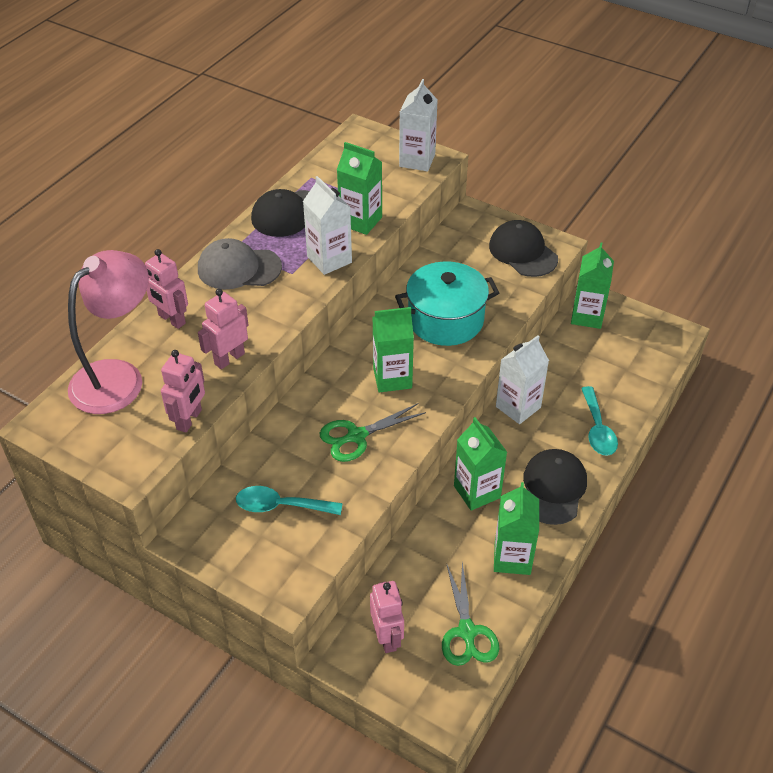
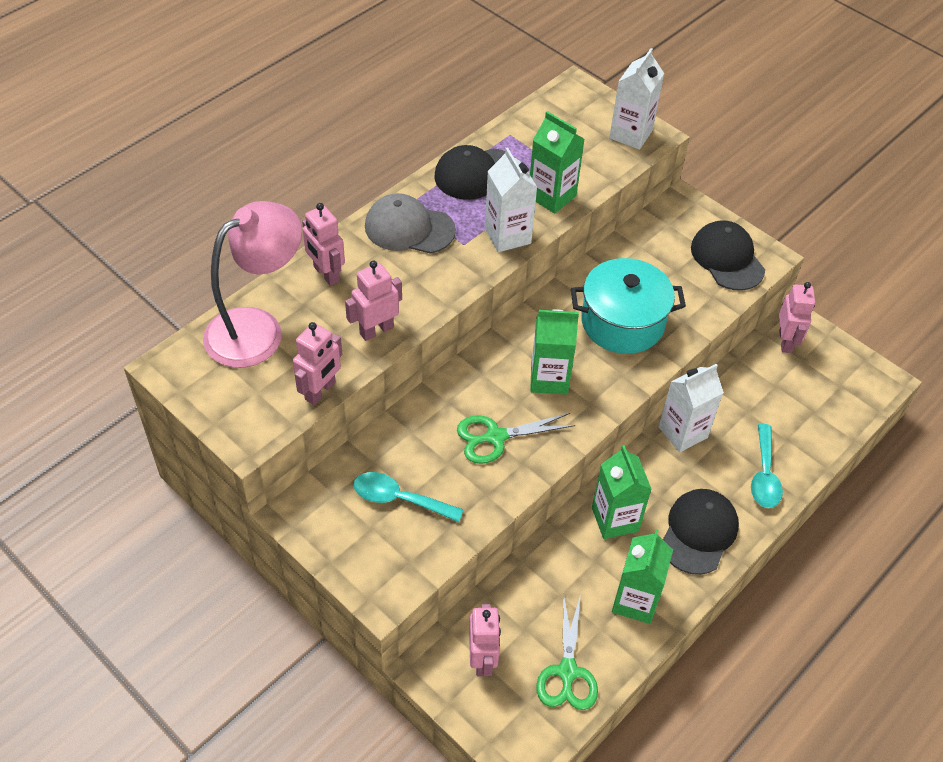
camera: 10 degrees right, 5 degrees up
green carton [571,242,614,329] -> pink robot [779,282,815,353]

